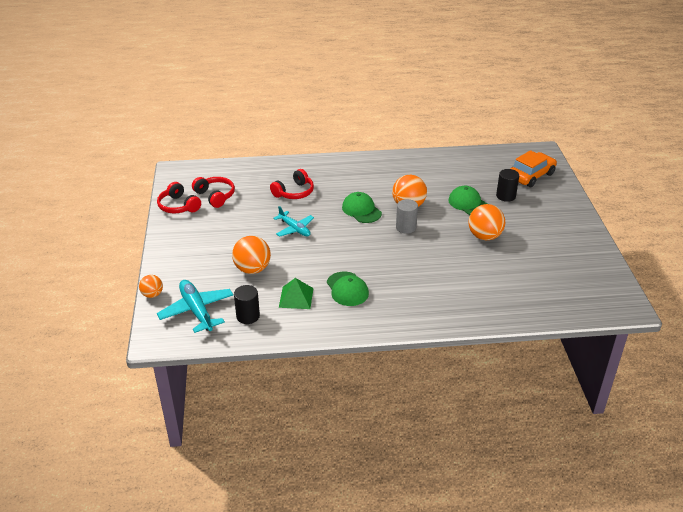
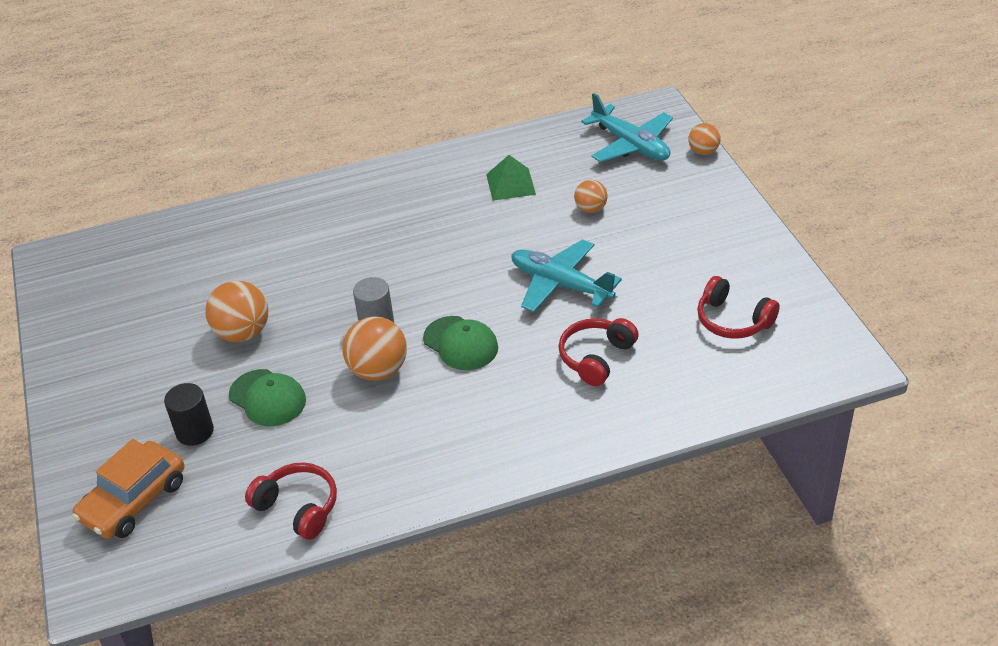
camera: 170 degrees right, 5 degrees up
red headphones [157,182,201,213] -> red headphones moved to [245,462,337,540]
orange ball [232,236,271,274] -> orange ball [574,180,608,213], size x0.59
black cylinder [234,285,260,324] -> none
turquoise plane [273,206,314,237] -> turquoise plane [511,239,622,312], size x1.51
green cap [327,272,369,306] -> none

